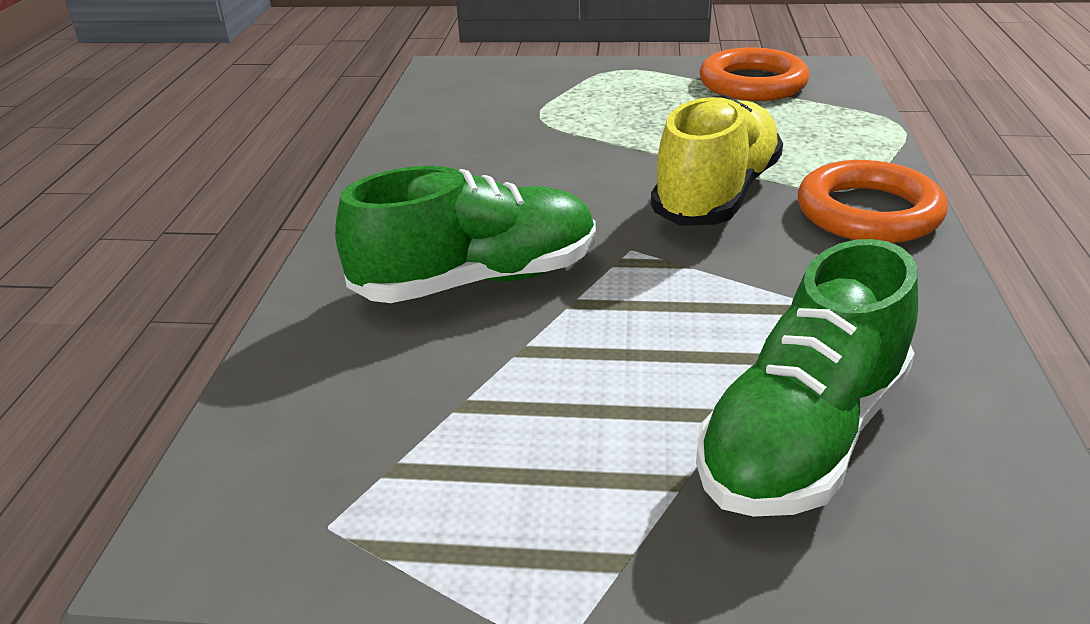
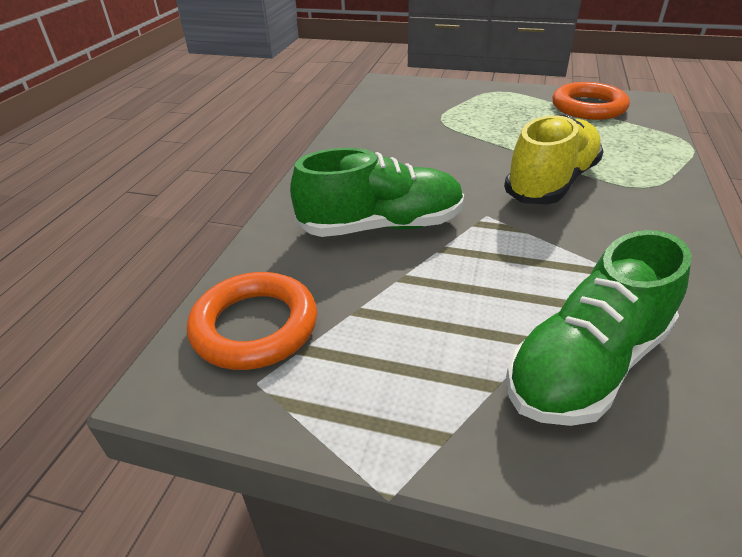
camera: 10 degrees right, 5 degrees up
orange ring [798,160,948,243] -> orange ring moved to [187,272,317,370]

